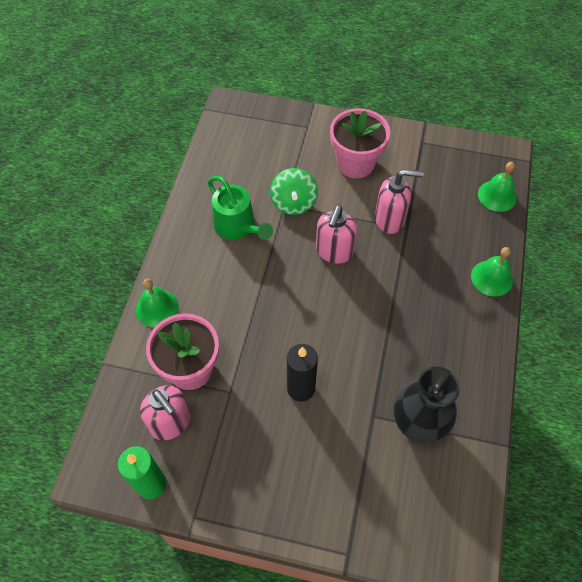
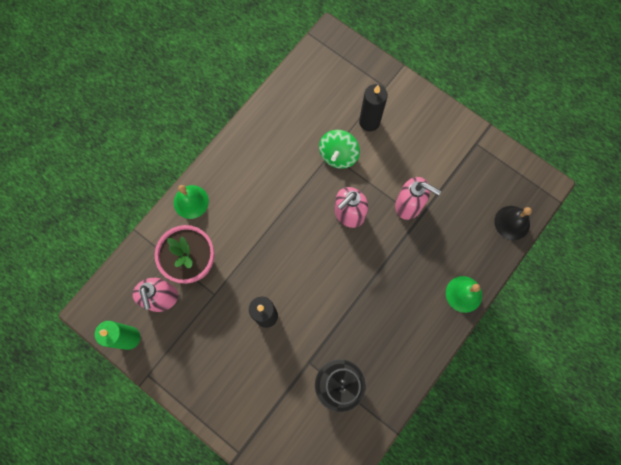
camera: 25 degrees right, 15 degrees up
green watering can [208,176,273,240] -> none
pink flower pot [330,108,390,178] -> none
green bell [478,162,517,212] -> black bell [494,206,532,240]
none -> black candle [359,84,388,132]

